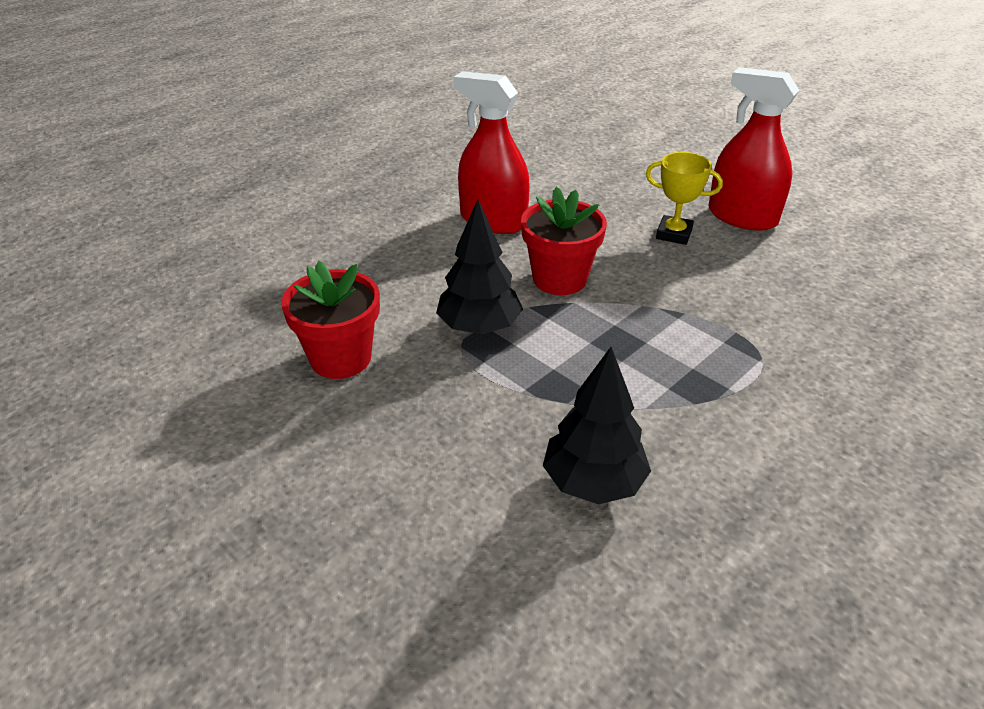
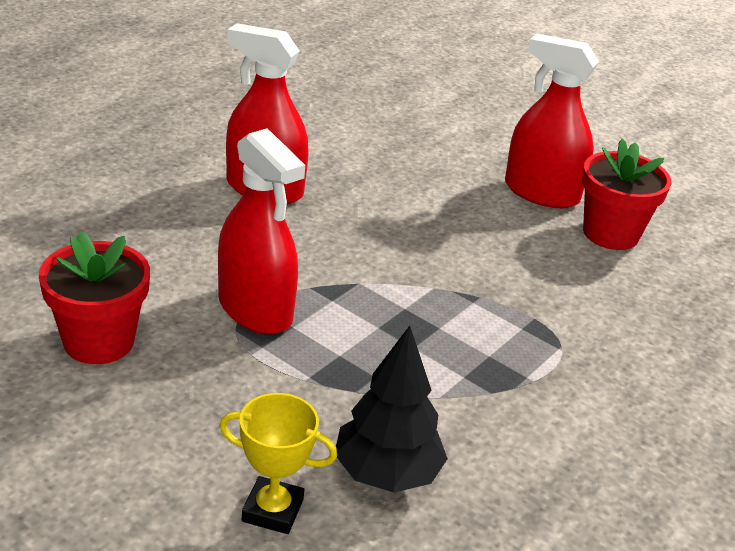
camera: 10 degrees left, 5 degrees down
black tree [436,200,523,334] -> red spray bottle [218,128,305,334]
red flower pot [521,187,607,295] -> red flower pot moved to [582,139,671,250]
yellow trophy [646,152,723,245] -> yellow trophy moved to [219,393,337,534]

